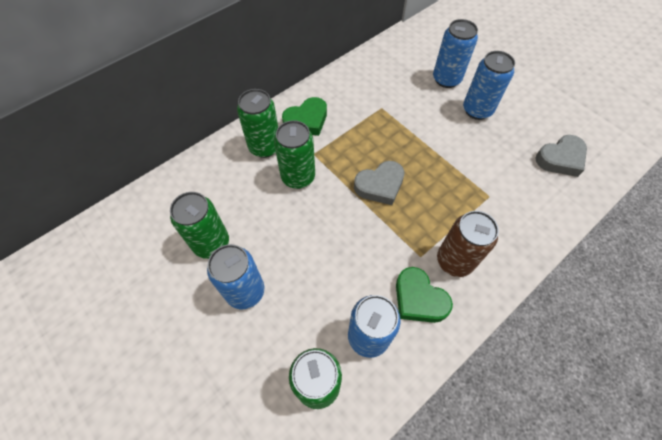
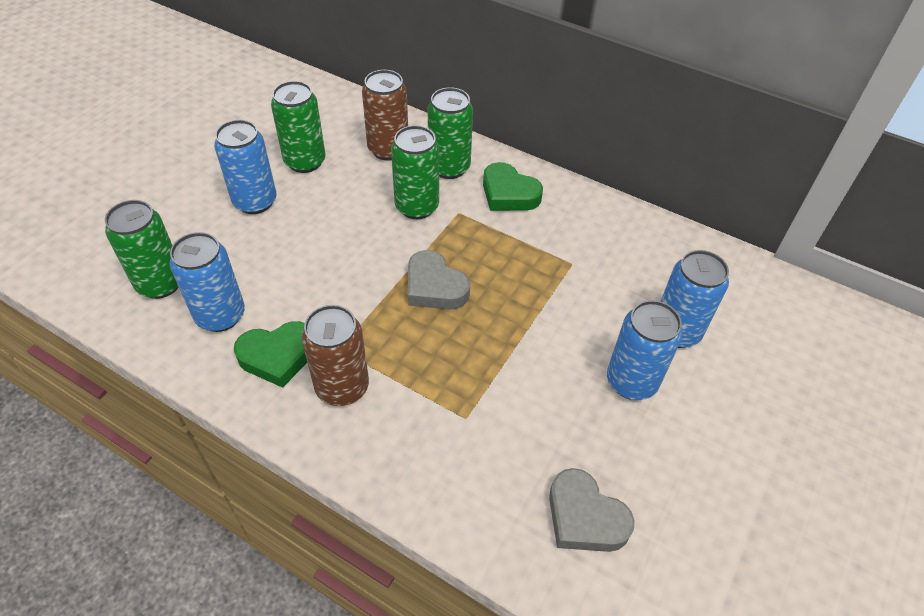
camera: 70 degrees right, 10 degrees down
green heart [396,267,453,323] -> green heart turned 135 degrees counterclockwise [234,321,307,388]
none -> brown can [362,70,408,161]

